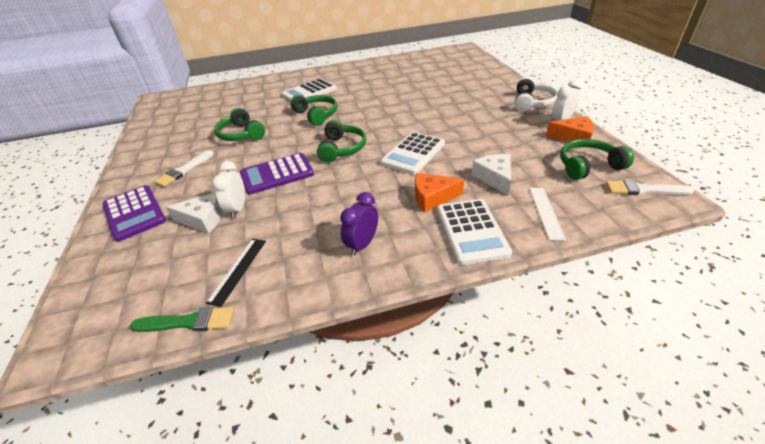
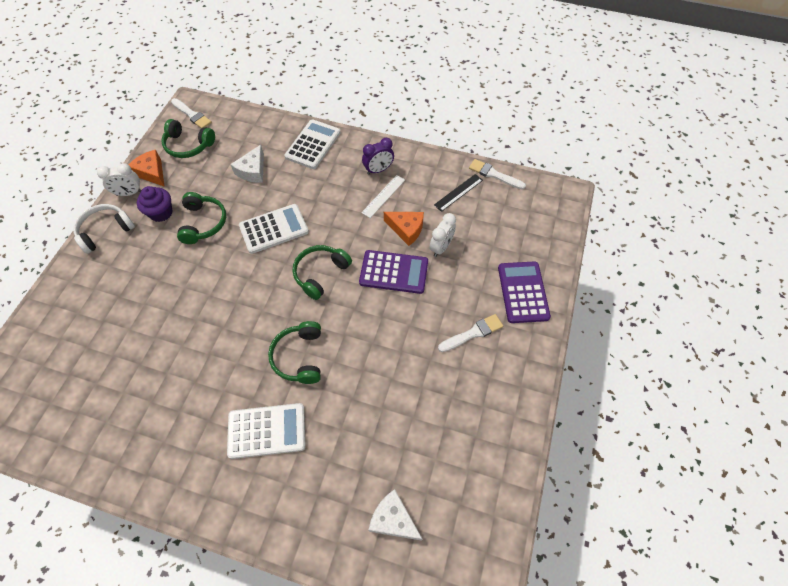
camera: 150 degrees left, 20 degrees up
green brush [130,307,234,332] -> white brush [469,159,526,189]
white cheese [166,192,223,234] -> white cheese moved to [368,489,423,541]
green headphones [214,108,265,141] -> green headphones moved to [177,192,226,244]
orange cheese [415,173,464,212] -> orange cheese moved to [384,212,424,246]
white ruler [529,188,566,240] -> white ruler moved to [361,175,405,218]
none -> purple cupcake [137,186,173,222]

